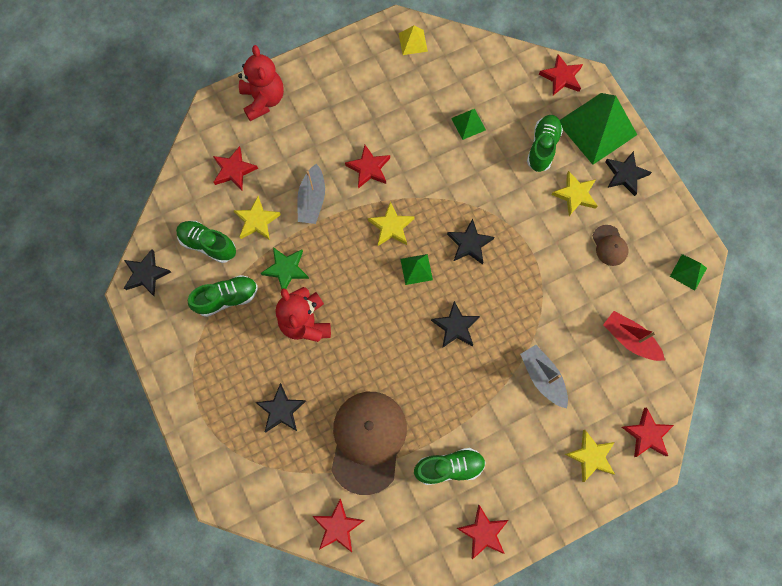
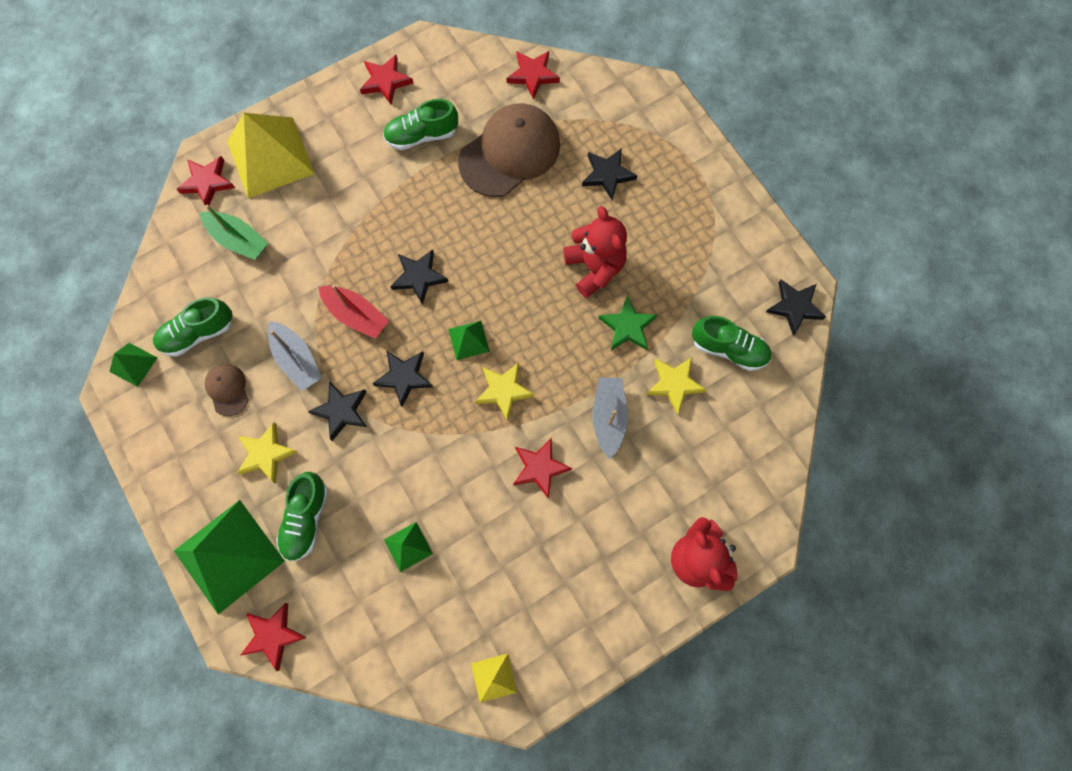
camera: 175 degrees right, 0 degrees up
green shoe [188,275,258,317] -> green shoe moved to [153,297,233,357]
red star [213,146,258,190] -> none
brown cap [331,392,407,495] -> brown cap turned 135 degrees counterclockwise [458,103,560,197]
grey boat [520,345,568,408] -> grey boat moved to [268,321,322,391]
yellow star [565,430,615,482] -> yellow pyramid [227,113,315,198]
red boat [603,311,665,361] -> red boat moved to [319,285,389,339]
black star [605,151,652,196] -> black star moved to [308,381,367,441]
none -> green boat [200,205,268,260]

